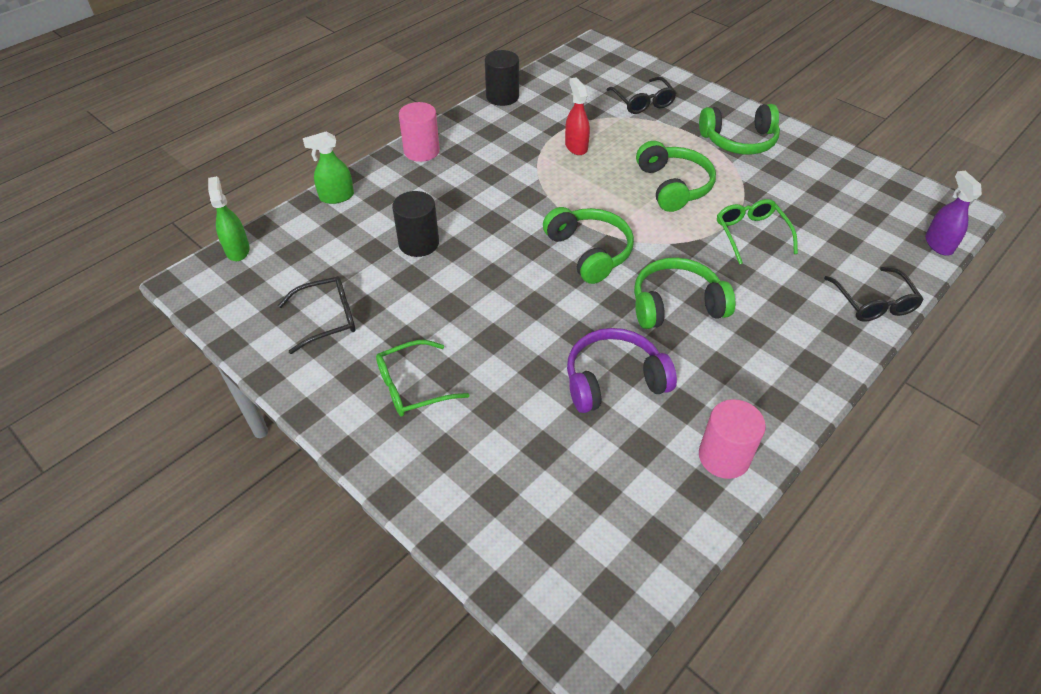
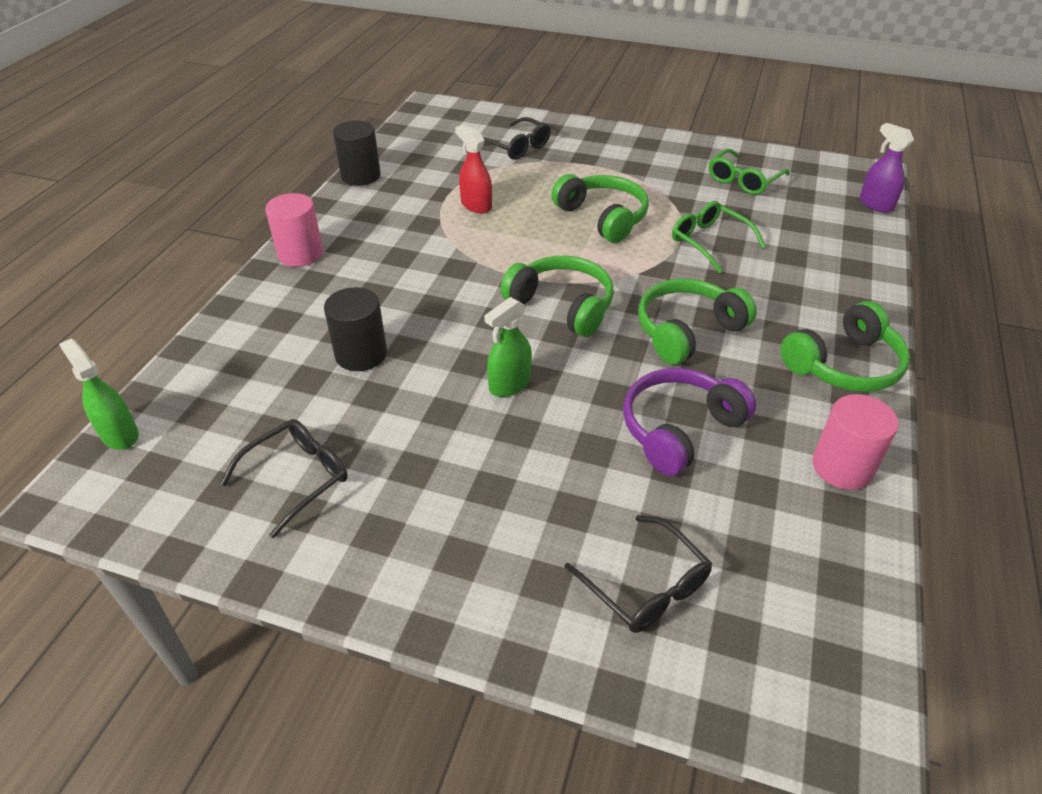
camera: 25 degrees left, 5 degrees down
green spray bottle [303,131,354,204] -> green spray bottle moved to [484,297,532,397]
green glasses [376,340,469,417] -> green glasses moved to [709,149,790,195]
green headphones [699,104,780,155] -> green headphones moved to [781,301,910,392]
black glasses [824,267,924,322] -> black glasses moved to [565,515,712,633]

